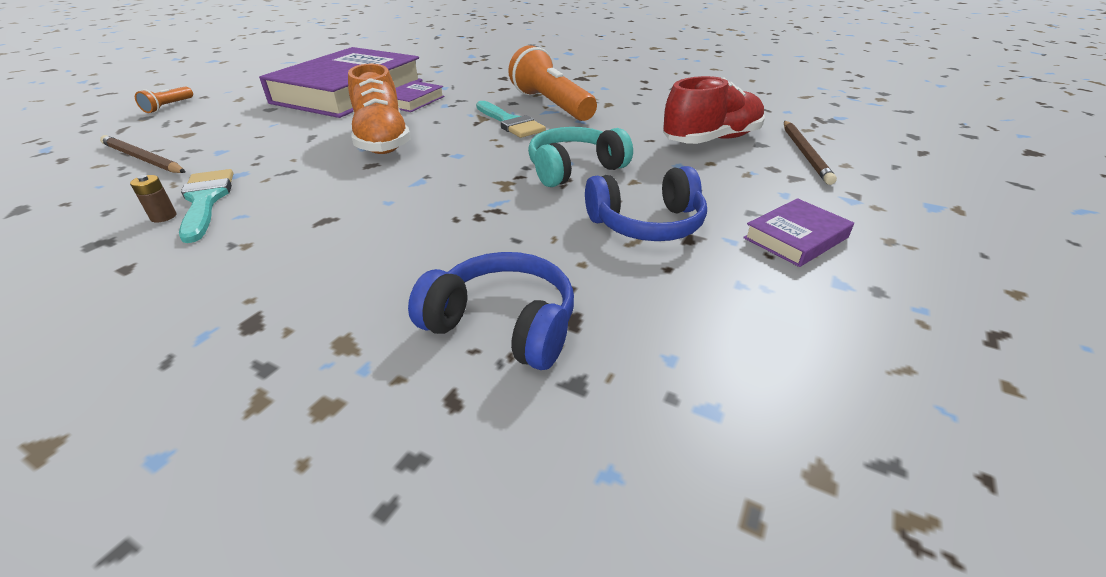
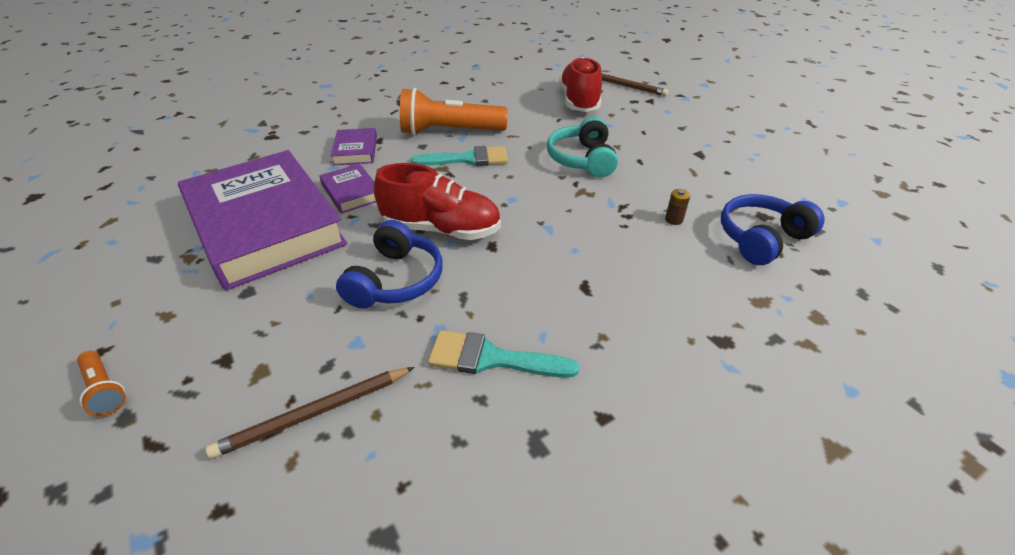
camera: 60 degrees left, 5 degrees up
brown battery [130,175,177,222] -> brown battery moved to [665,189,690,225]
orange shoe [348,64,411,154] -> red shoe [374,163,501,240]
blue headphones [585,166,707,241] -> blue headphones moved to [336,220,443,308]
purple book [743,198,854,267] -> purple book moved to [331,128,377,165]

